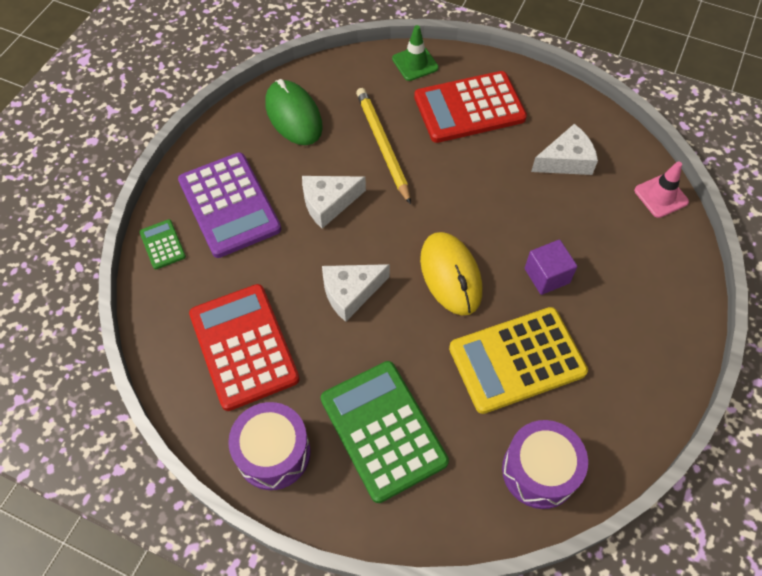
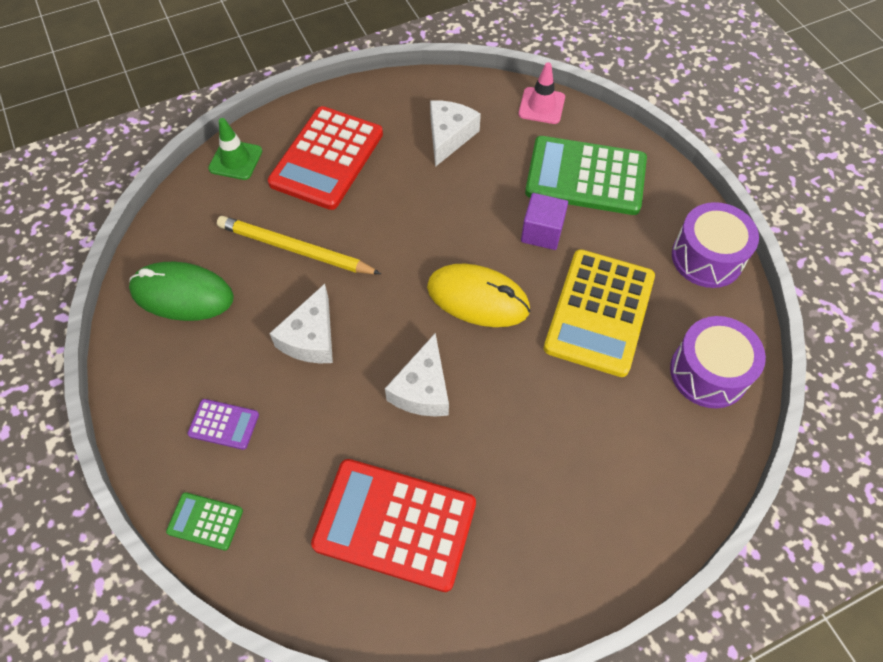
camera: 50 degrees left, 0 degrees up
purple calculator [178,153,281,258] -> purple calculator [187,399,259,450], size x0.45
purple drum [228,402,311,490] -> purple drum moved to [672,202,759,288]
green calculator [321,361,449,503] -> green calculator moved to [525,136,647,215]

